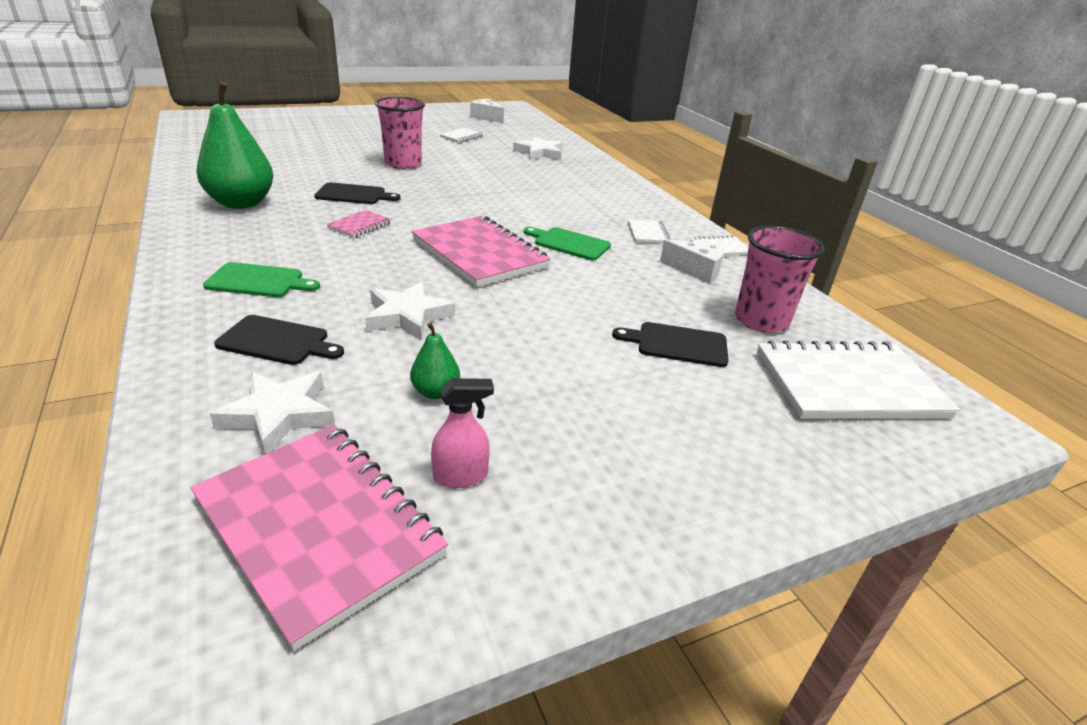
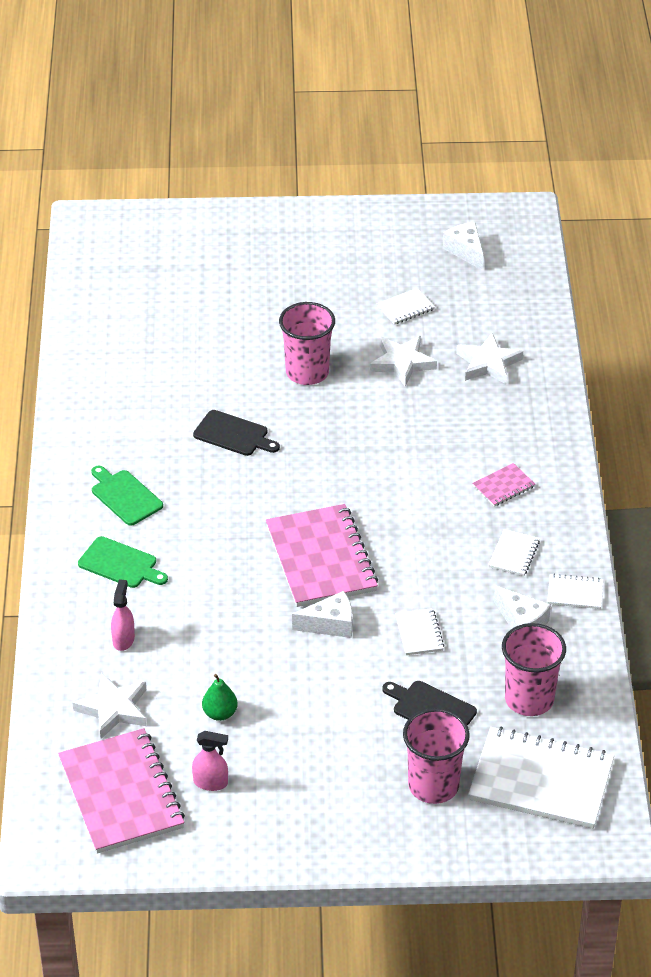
camera: 25 degrees right, 10 degrees up
green pear [197,82,273,209] -> none
black cutting board [214,315,344,365] -> pink spray bottle [111,579,135,651]
pink notebook [326,210,391,238] -> pink notebook moved to [472,463,535,507]
white star [365,281,455,340] -> white star moved to [370,336,437,387]
green cutting board [524,227,611,260] -> green cutting board moved to [91,466,163,526]
none -> white cheese [292,591,353,638]
none -> white notebook [395,608,444,655]
none -> pink cup [403,708,470,804]

